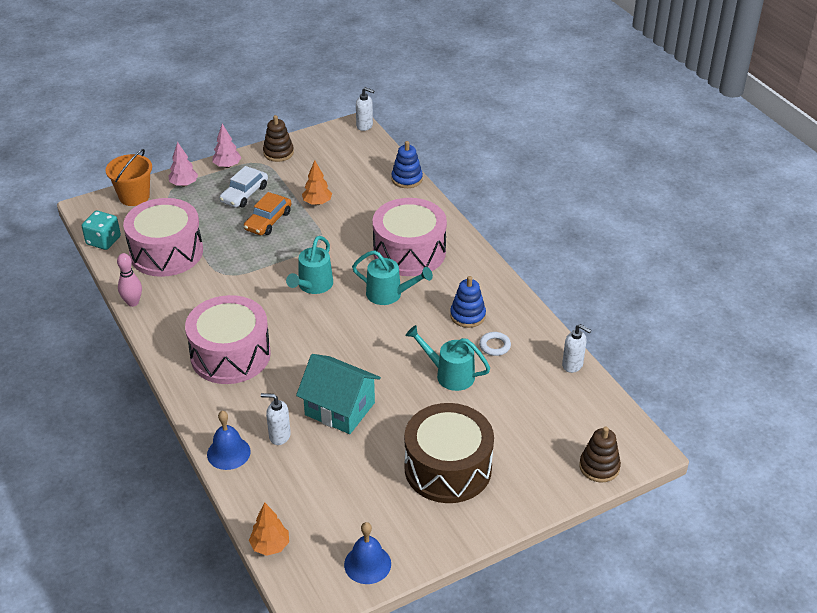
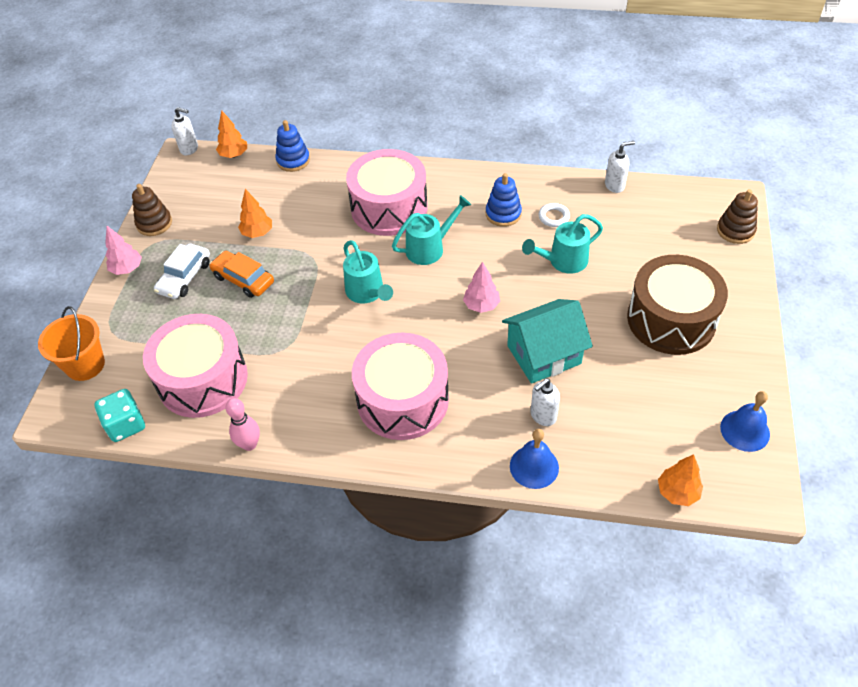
camera: 50 degrees left, 10 degrees up
pink tree [169,142,198,187] -> pink tree moved to [463,262,500,313]
white car [219,166,268,208] -> white car turned 45 degrees clockwise [154,243,210,299]
orange car [244,192,291,235] -> orange car turned 150 degrees clockwise [209,251,274,298]
white soap dispenser [356,87,374,131] -> white soap dispenser turned 45 degrees clockwise [171,107,198,156]
none -> orange tree [216,110,247,158]

